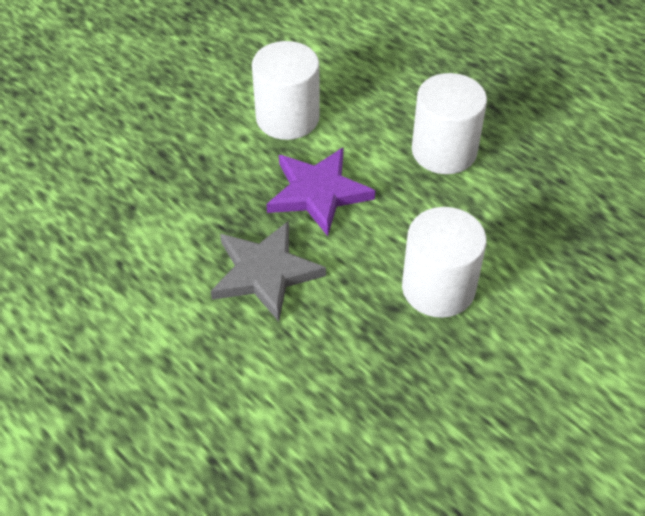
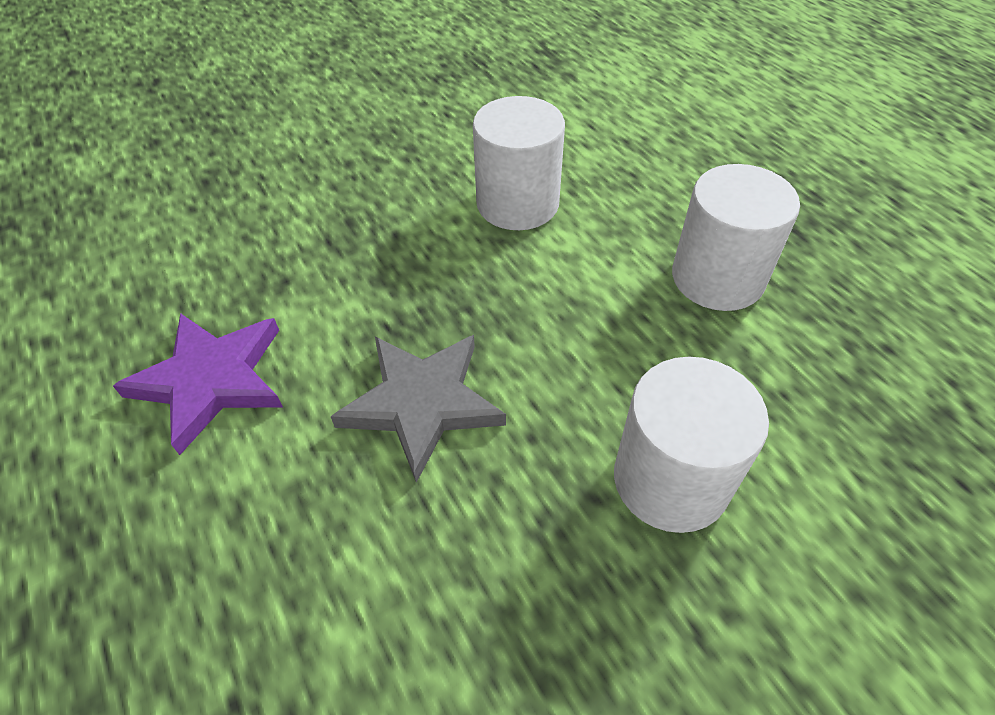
camera: 15 degrees right, 0 degrees up
purple star [266,148,375,236] -> purple star moved to [113,313,283,455]

